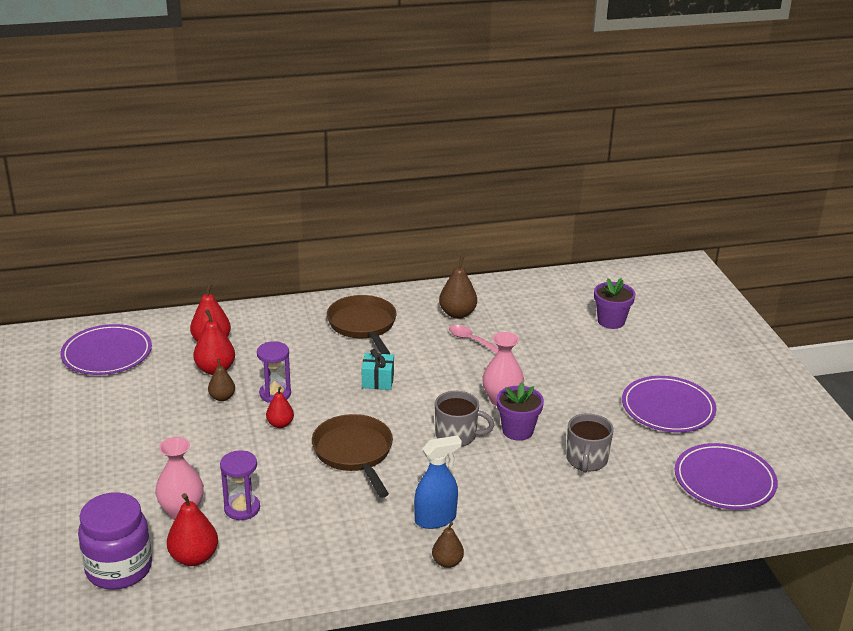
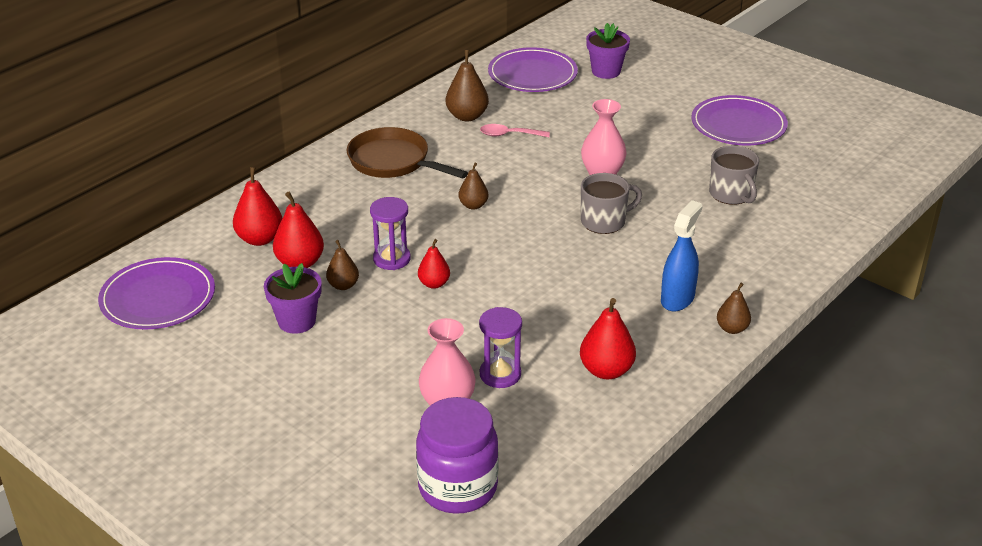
camera: 35 degrees left, 5 degrees up
red pear [167,493,218,566] -> red pear moved to [580,298,636,379]
brown pan [312,414,393,498] -> none
turquoise gift [362,349,394,390] -> brown pear [459,163,488,210]
purple flower pot [497,382,544,441] -> purple flower pot moved to [264,263,322,334]
purple plate [675,443,778,510] -> purple plate moved to [488,47,578,92]

